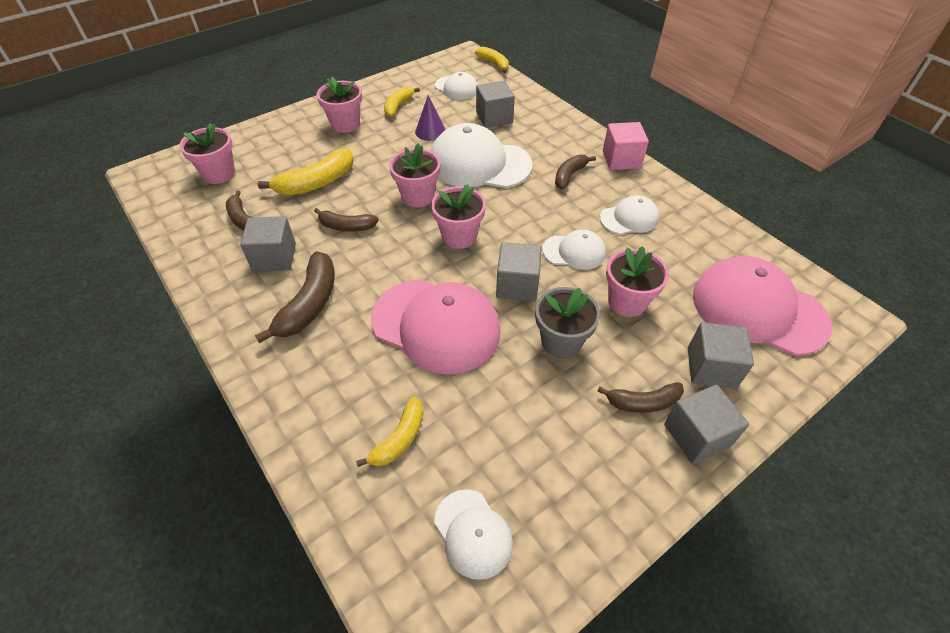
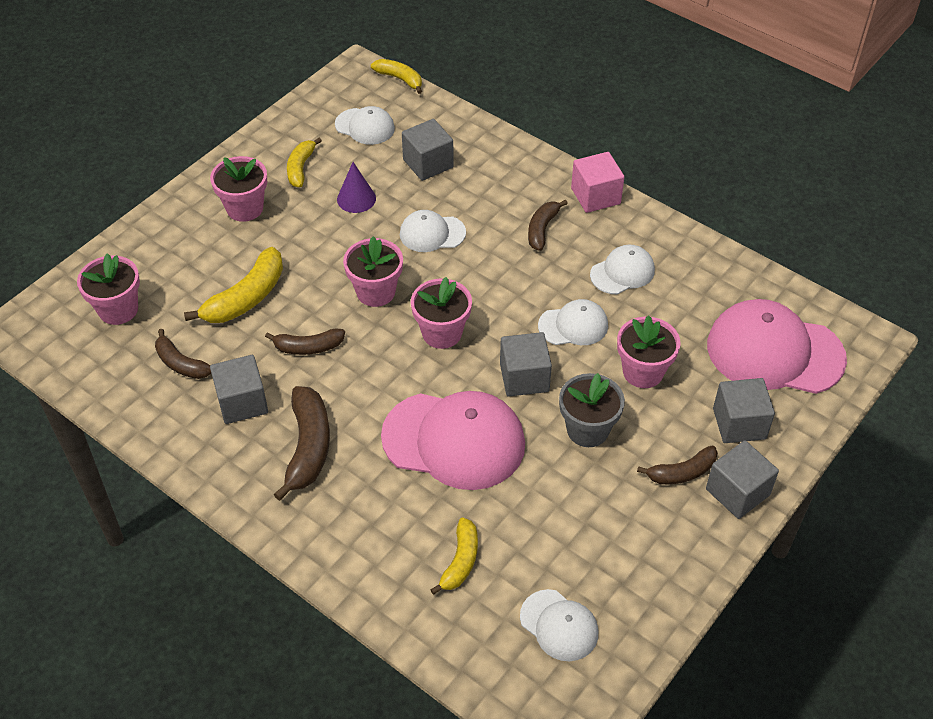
camera: 15 degrees left, 0 degrees up
white cap [431,123,532,188] -> white cap [400,210,466,252], size x0.52

